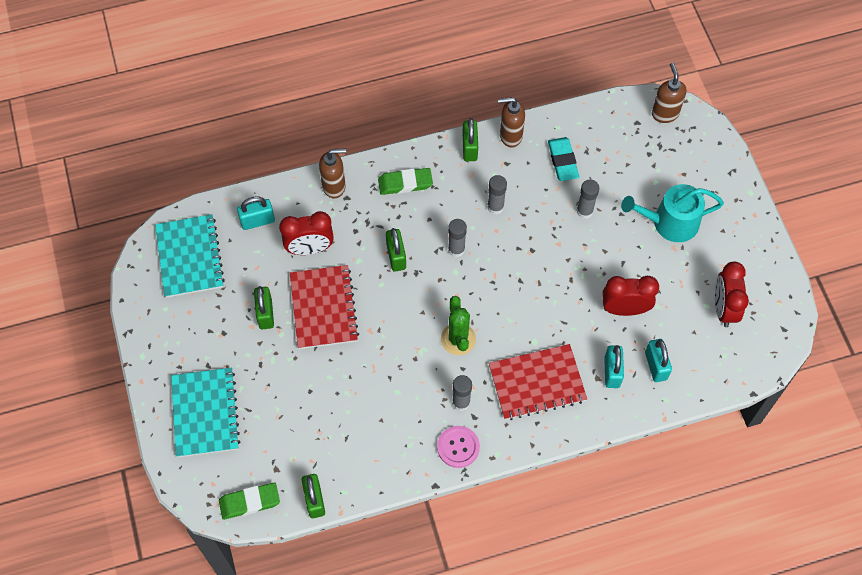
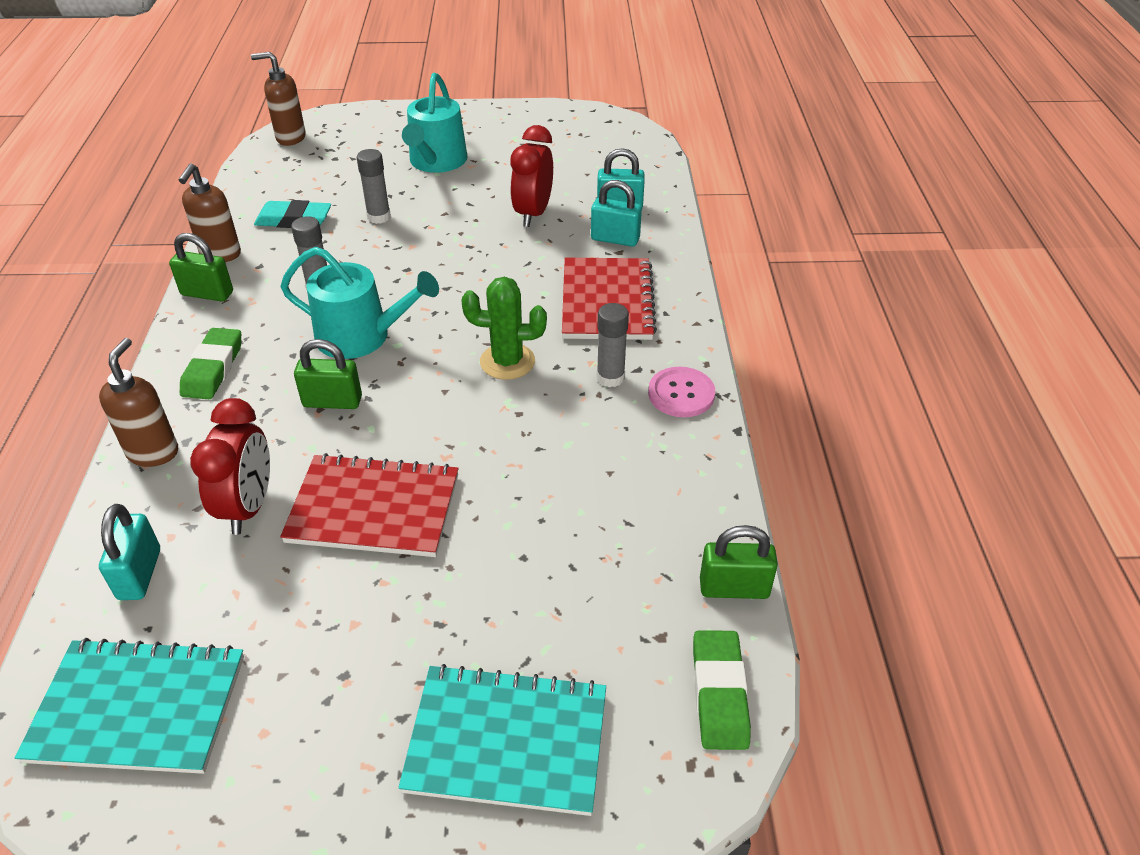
camera: 75 degrees left, 20 degrees down
green padlock [254,286,274,329] -> none
grey glue stick [448,219,467,258] -> turquoise watering can [280,247,439,359]
red clock [715,261,749,327] -> none

